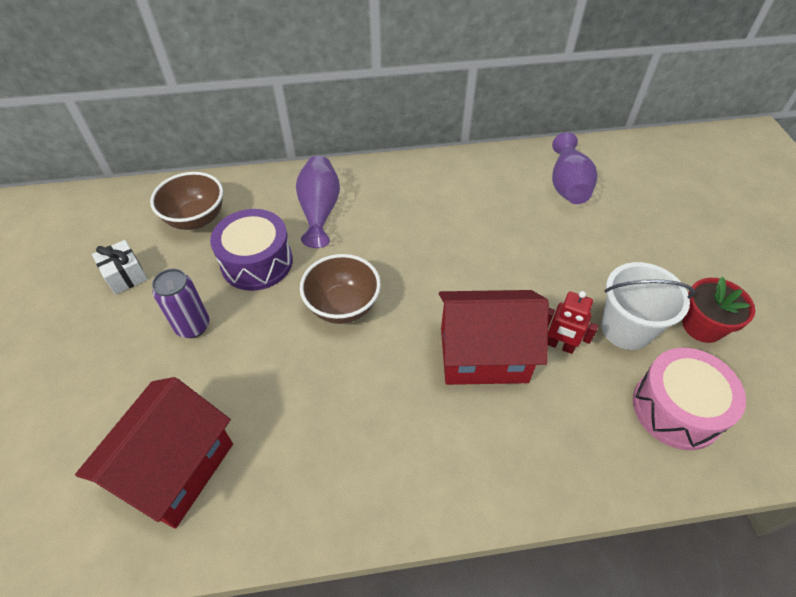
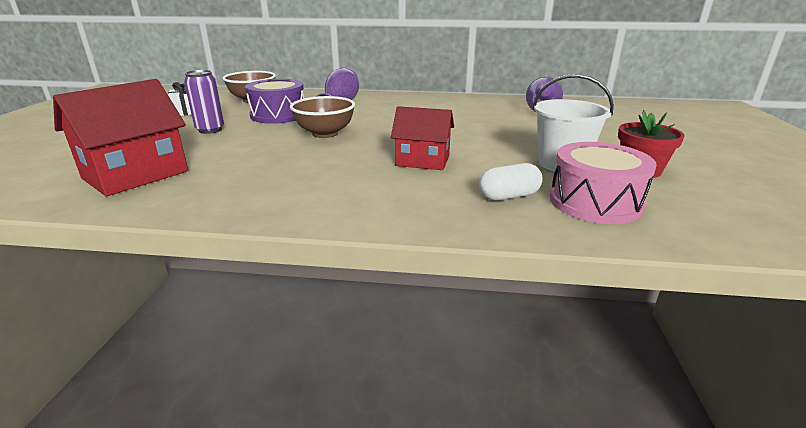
camera: 15 degrees right, 25 degrees down
red house [439,290,549,385] -> red house [391,106,454,170], size x0.66
red robot [548,291,598,354] -> none
none -> white capsule [479,163,543,201]

